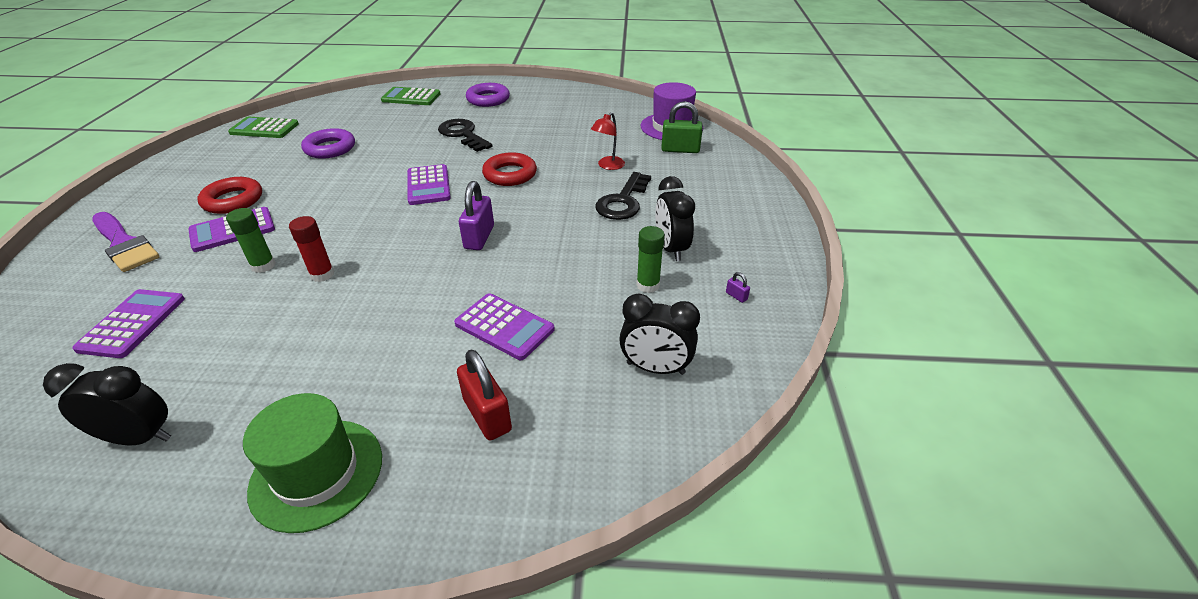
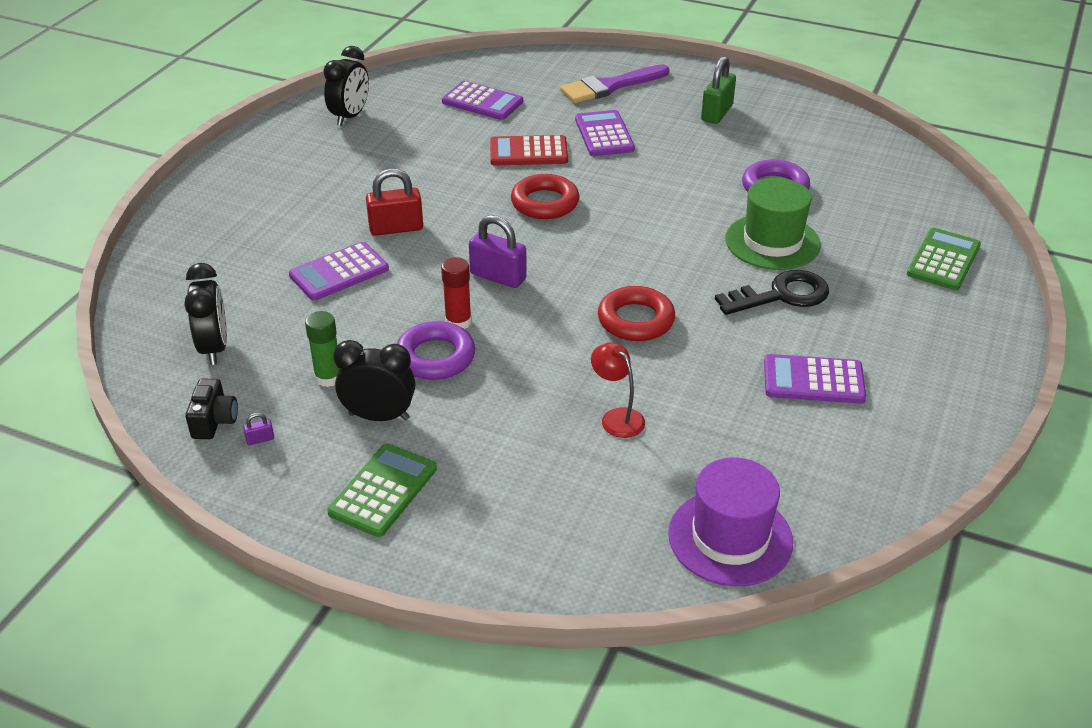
camera: 110 degrees right, 0 degrees up
red ring [197,177,262,214] -> red ring moved to [511,174,579,219]
green glue stick [226,208,276,273] -> red calculator [490,135,568,165]
green calculator [228,117,299,138] -> green calculator moved to [327,444,437,537]
green hat [243,393,382,533] -> green hat moved to [726,178,821,270]
red glue stick [289,216,334,282] -> red glue stick moved to [441,257,472,329]
purple calculator [407,164,451,205] -> purple calculator moved to [764,354,866,404]
red padlock [457,349,512,441] -> red padlock moved to [366,169,423,236]
purple ring [466,83,510,107] -> purple ring moved to [396,321,475,380]
black key [595,172,651,220] -> none
black clock [619,293,700,375] -> black clock turned 135 degrees clockwise [184,263,227,365]
green padlock [661,101,703,153] -> green padlock moved to [701,56,736,124]
none -> black camera [185,378,238,439]

